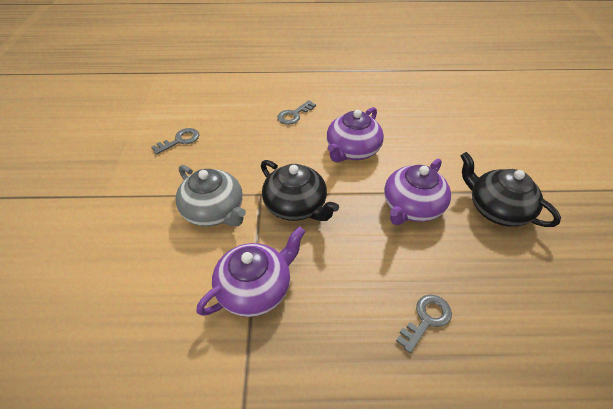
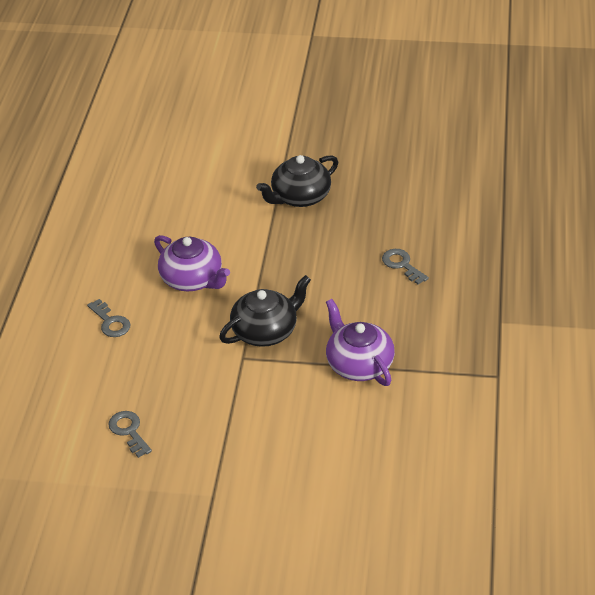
camera: 80 degrees left, 5 degrees down
grey teapot [176,165,246,226] -> none
purple teapot [384,158,451,225] -> none

